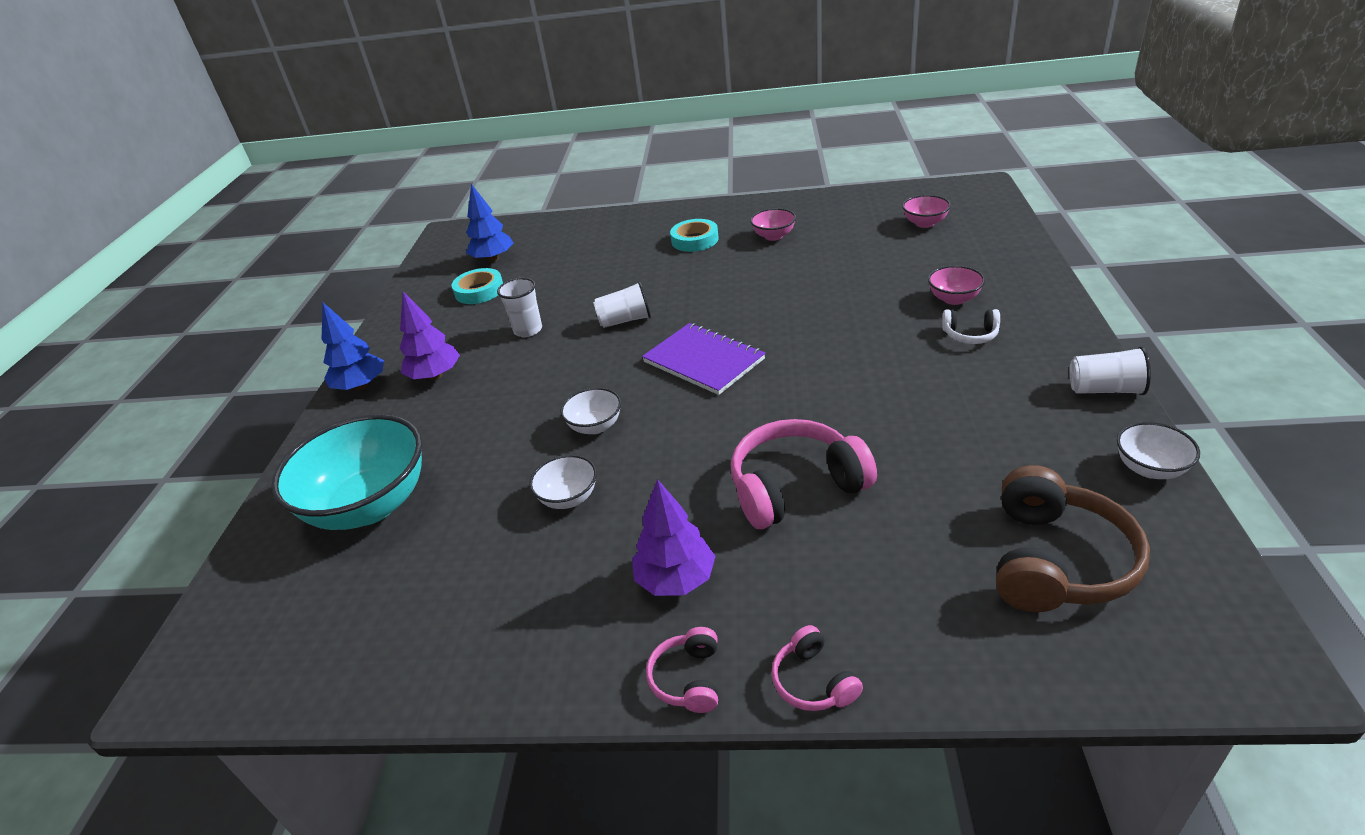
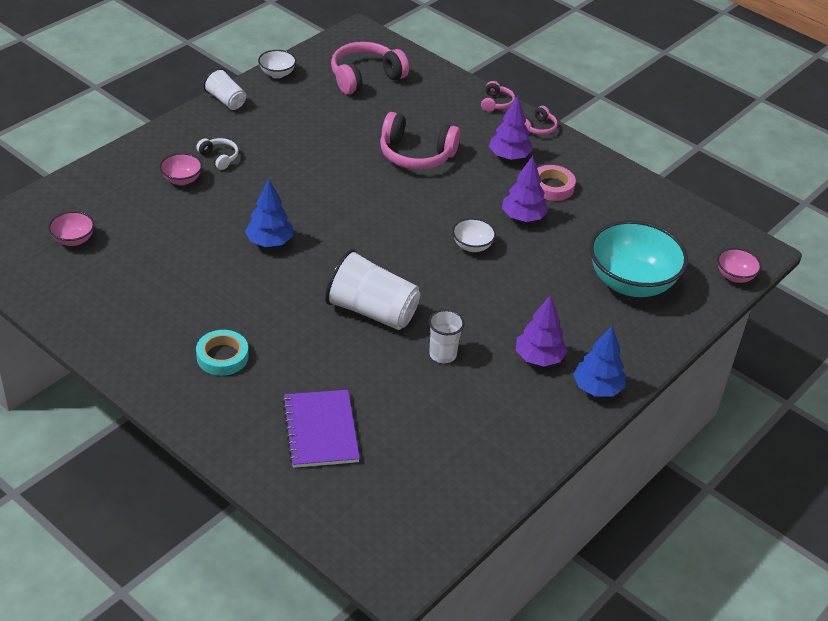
camera: 150 degrees left, 5 degrees up
turquoise tape [452,268,503,304] -> none
blue tree [466,184,514,262] -> blue tree moved to [245,179,293,247]
white bowl [529,455,597,509] -> purple tree [502,156,548,222]
white cup [593,281,651,328] -> white cup [325,249,420,330], size x1.77
purple notebook [642,323,766,395] -> purple notebook moved to [282,390,360,468]
pink bowl [750,208,796,241] -> pink bowl moved to [717,248,761,283]
brown headphones [996,465,1150,612] -> pink headphones [331,42,409,95]
none -> pink tape [537,165,576,201]

